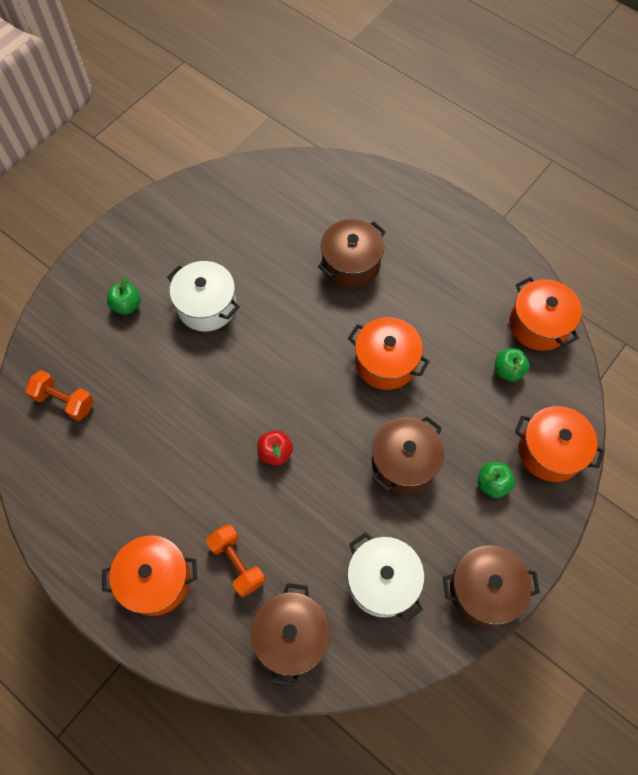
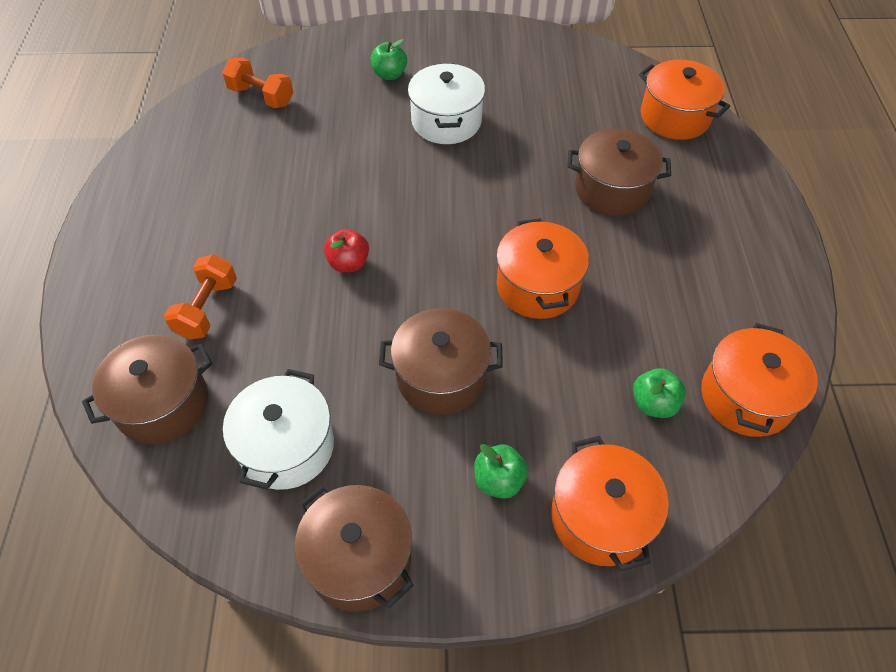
camera: 50 degrees right, 10 degrees down
orange dumbbell [25,370,94,421] -> orange dumbbell turned 45 degrees counterclockwise [222,58,293,108]
orange pot [102,535,197,616] -> orange pot moved to [639,59,730,140]

